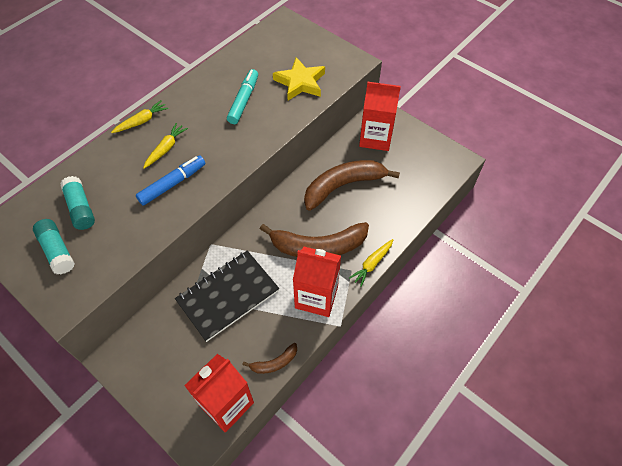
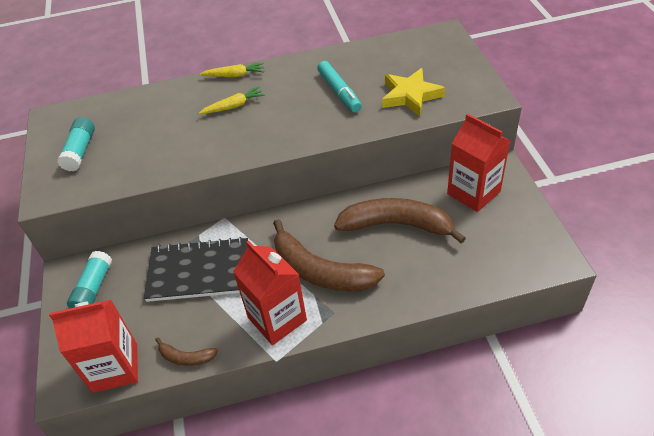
camera: 40 degrees right, 10 degrees down
turquoise glue stick [60,176,95,230] -> turquoise glue stick moved to [67,251,112,308]
blue marker [136,155,205,206] -> none
turquoise marker [227,69,258,124] -> turquoise marker turned 105 degrees clockwise [317,61,362,112]
yellow carrot [349,239,393,287] -> none

